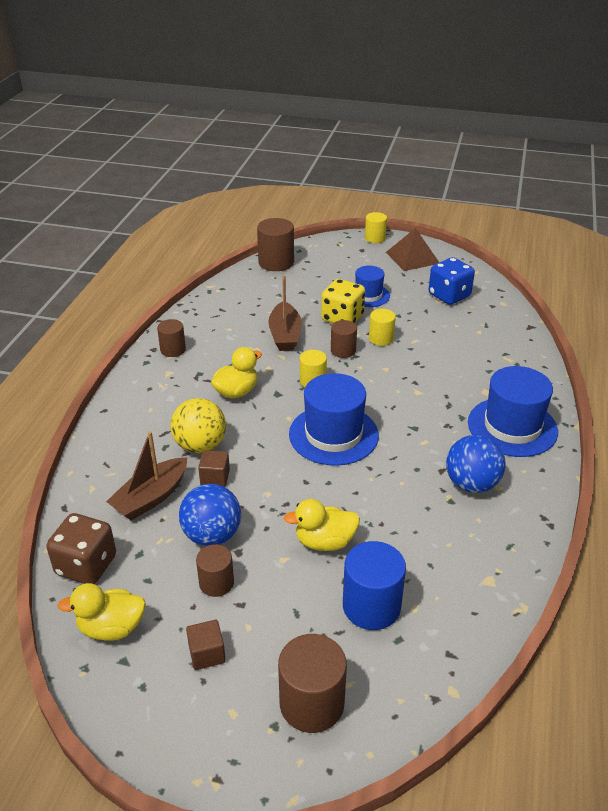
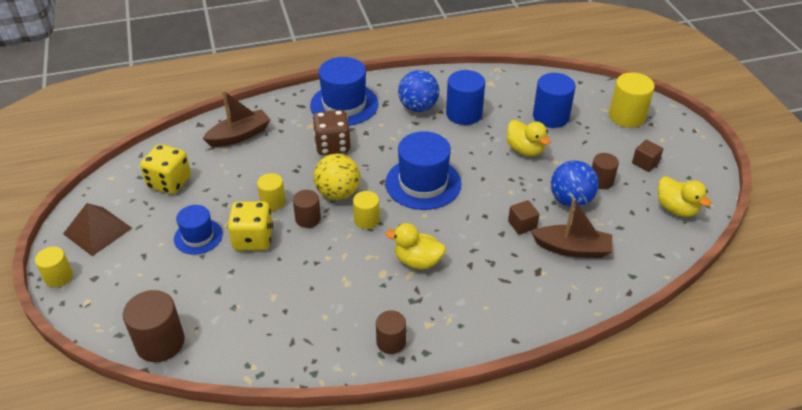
camera: 120 degrees left, 5 degrees up
brown dice [46,513,116,584] -> brown dice moved to [312,110,351,155]
yellow ball [170,398,226,453] -> yellow ball moved to [314,154,360,200]
brown boat [268,275,301,351] -> brown boat moved to [202,90,271,147]
brown cylinder [278,634,347,733] -> yellow cylinder [609,73,655,128]
blue dice [429,257,475,305] -> yellow dice [140,144,191,194]
none -> blue cylinder [446,70,485,125]

